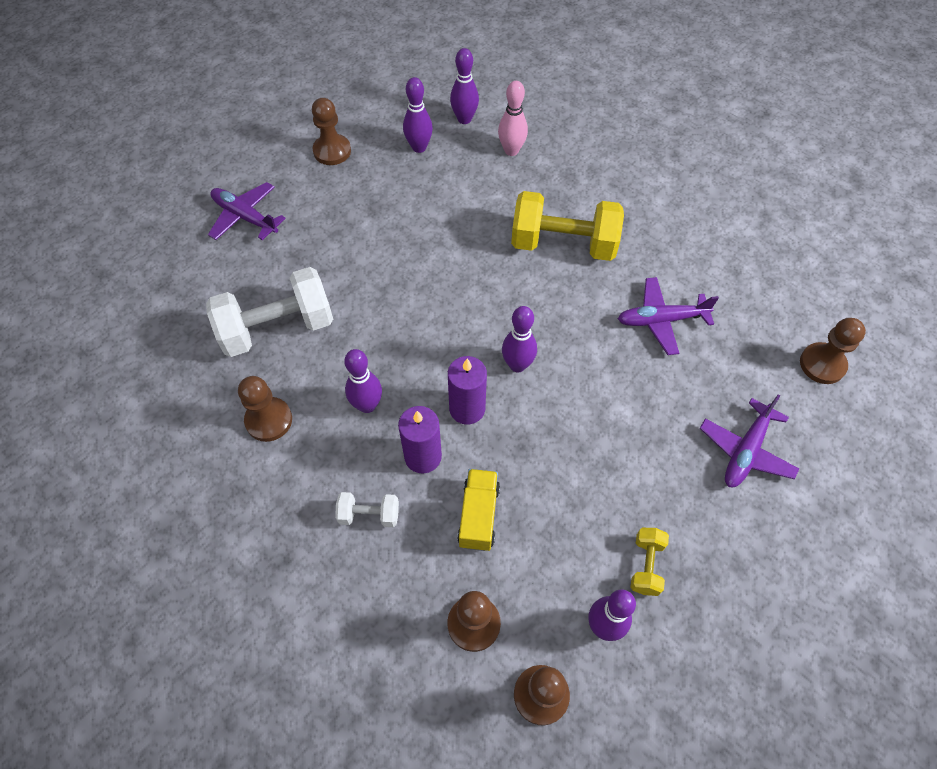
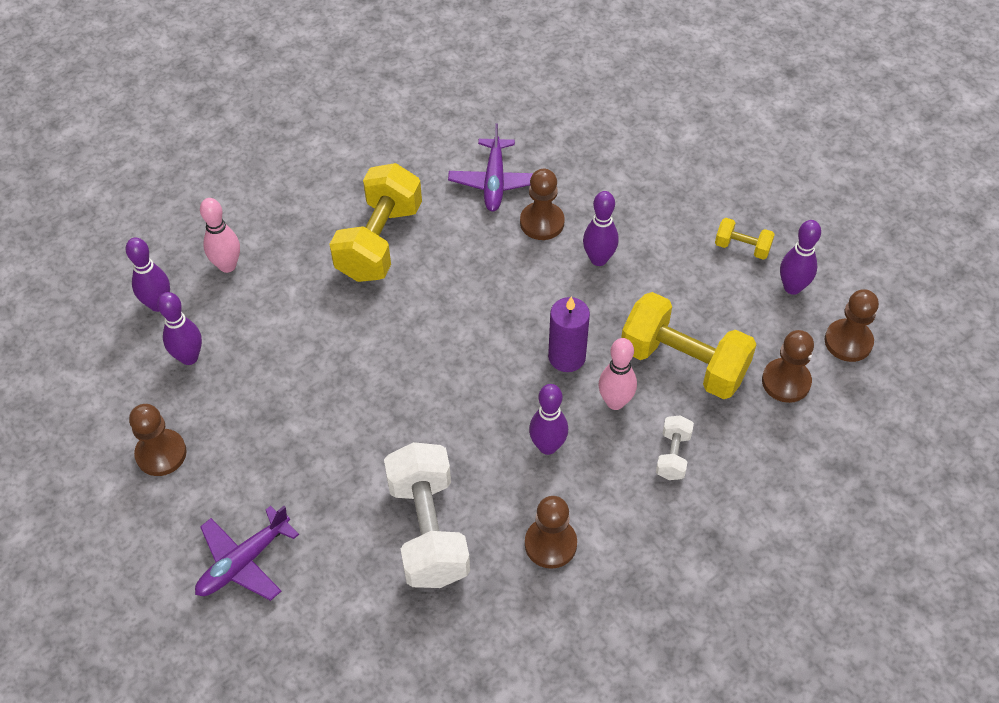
camera: 80 degrees left, 5 degrees down
purple candle [398,406,442,473] -> pink bowling pin [598,338,637,410]
yellow truck [457,469,500,551] -> yellow dumbbell [621,292,757,399]
purple bowling pin [502,306,537,372] -> purple bowling pin moved to [583,191,619,266]
purple plane [700,395,799,487] -> none
brown pawn [800,318,866,384] -> brown pawn moved to [520,169,565,240]

